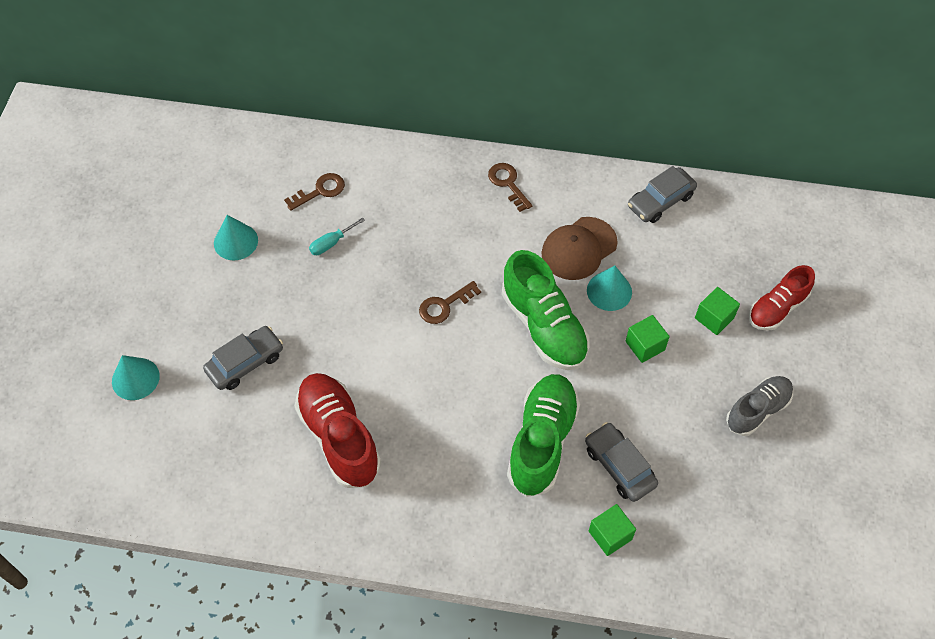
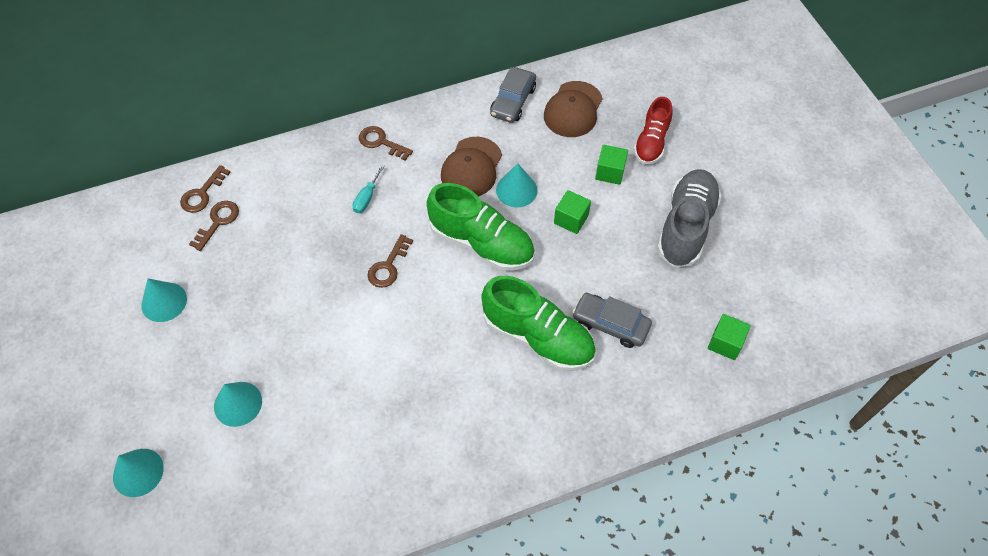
camera: 30 degrees left, 0 degrees up
grey car [203,326,283,390] -> turquoise cone [214,382,262,427]
red shoe [295,373,381,488] -> none
turquoise screwdriver [309,217,365,255] -> turquoise screwdriver moved to [352,165,385,213]
green shoe [507,374,580,497] -> green shoe turned 135 degrees clockwise [481,276,596,371]
green cube [589,504,636,556] -> green cube moved to [708,314,751,360]
grey shoe [726,376,793,436] -> grey shoe [657,169,722,267], size x1.56
none -> brown key [180,165,231,213]
none -> brown cap [544,81,603,137]

